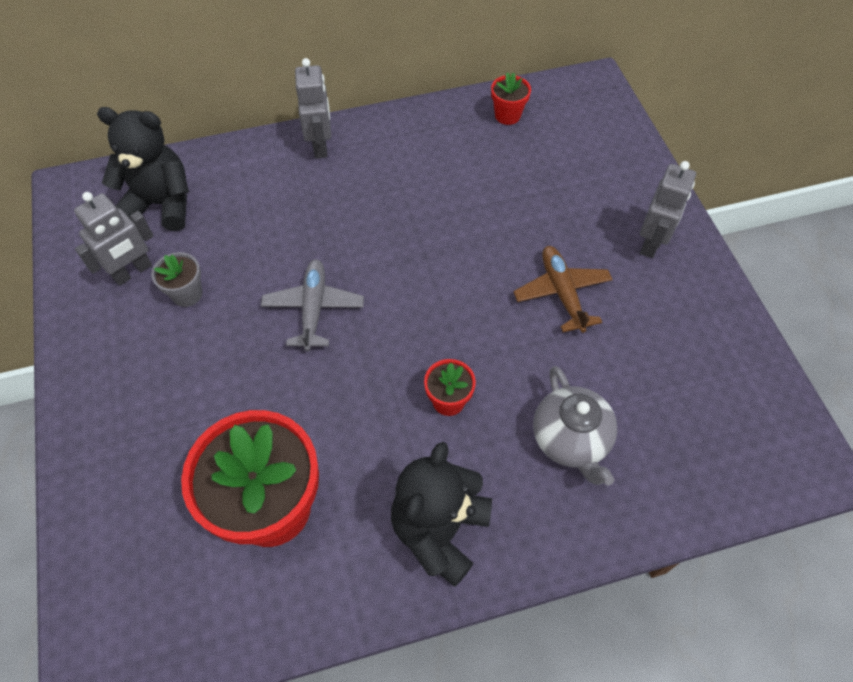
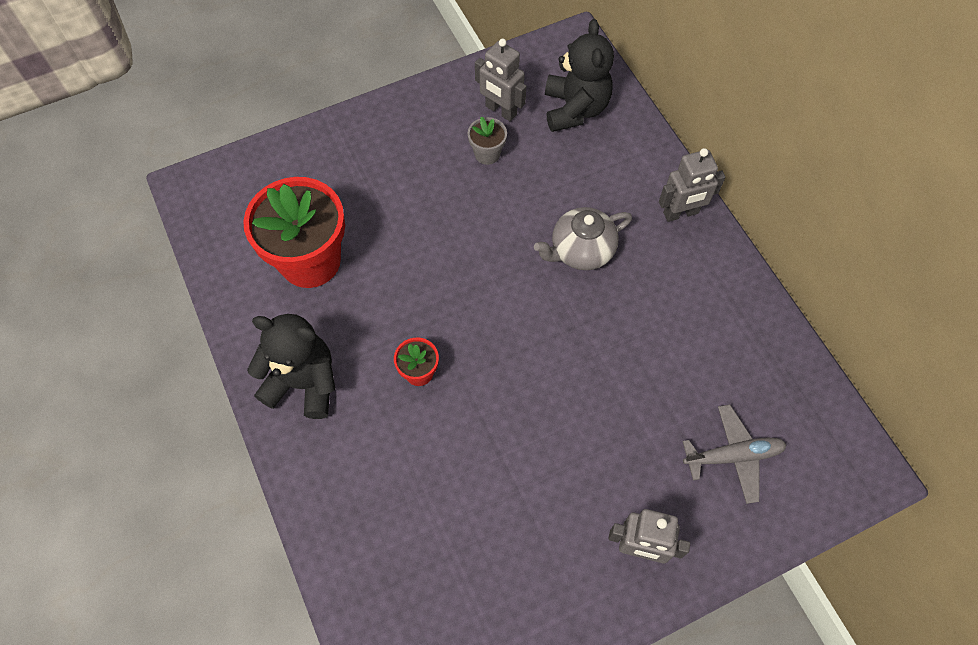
camera: 80 degrees right, 5 degrees up
grey plane [261,259,364,351] -> grey plane moved to [682,404,787,504]
red flower pot [491,72,531,125] -> none
brown plane [513,246,613,333] -> none
grey teapot [533,366,617,486] -> grey teapot moved to [534,207,632,270]

